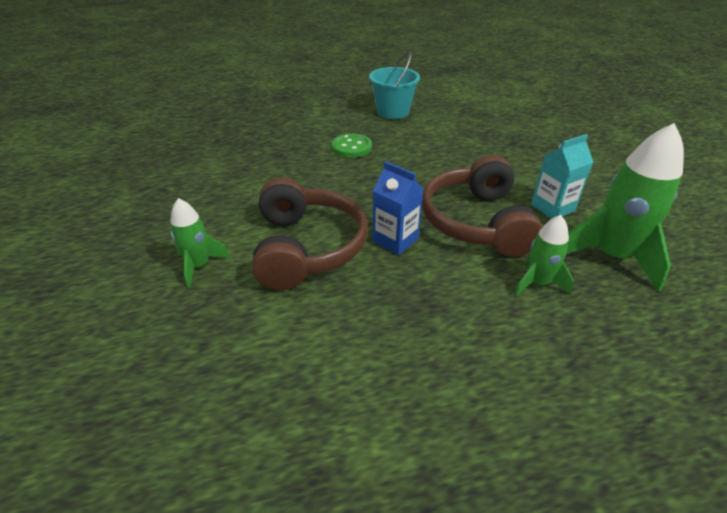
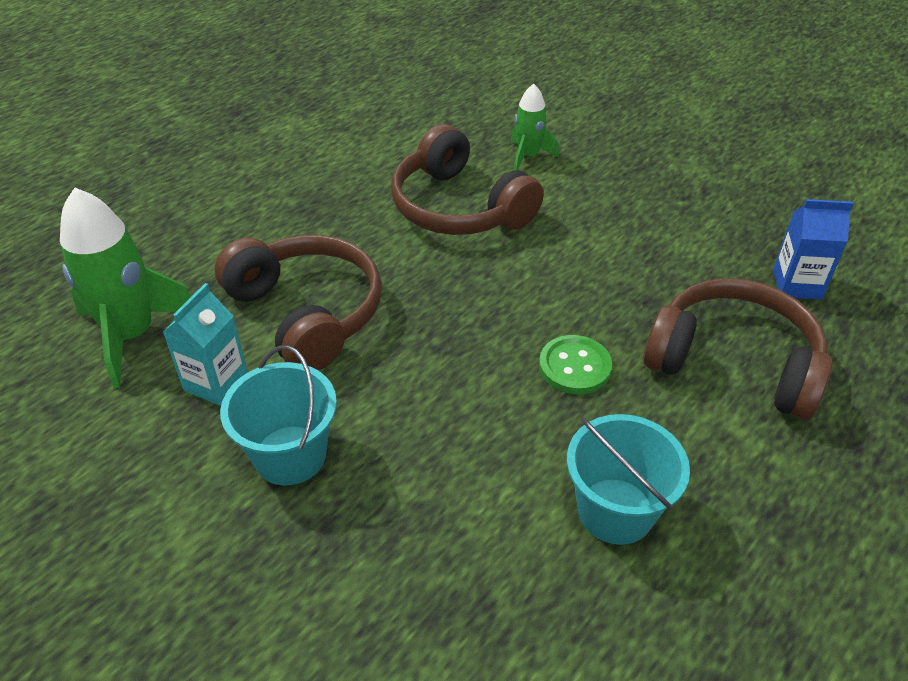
camera: 145 degrees right, 5 degrees up
blue carton [372,161,424,255] -> blue carton moved to [773,199,853,300]
green rocket [514,215,574,297] -> none
none -> turquoise bucket [220,345,337,485]
none -> brown headphones [643,278,833,420]

